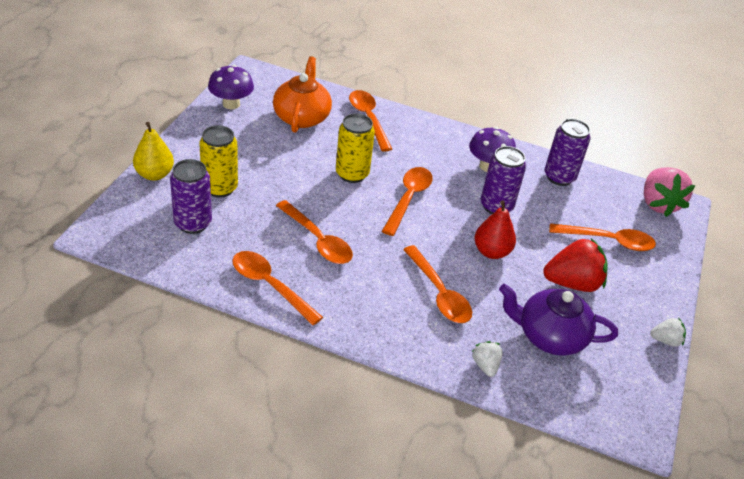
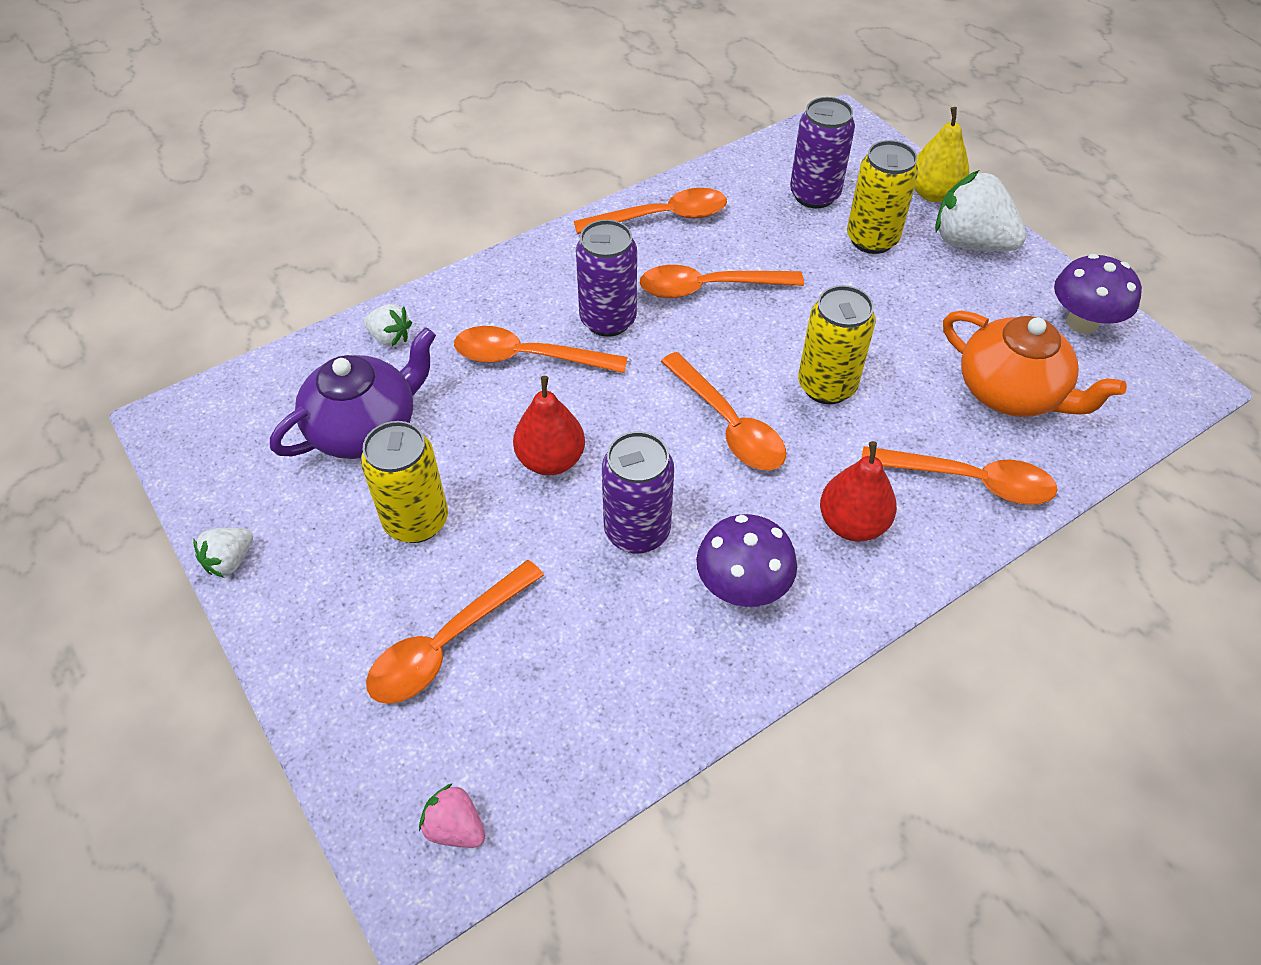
camera: 130 degrees right, 10 degrees up
red strawberry [543,238,608,292] -> yellow can [361,421,448,543]
purple can [545,119,591,186] -> purple can moved to [576,220,637,337]
pink strawberry [644,167,695,217] -> pink strawberry [419,783,486,848], size x0.51
none -> red pear [820,441,897,541]
none -> white strawberry [935,170,1027,251]

